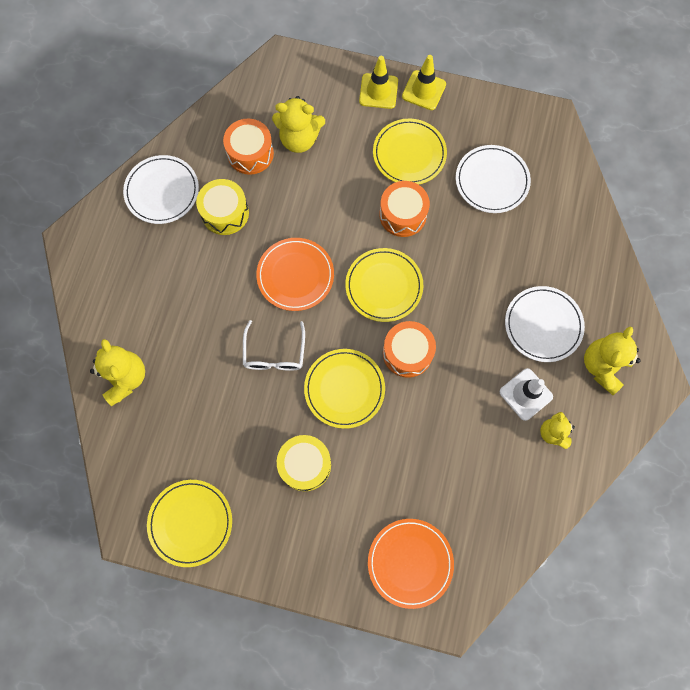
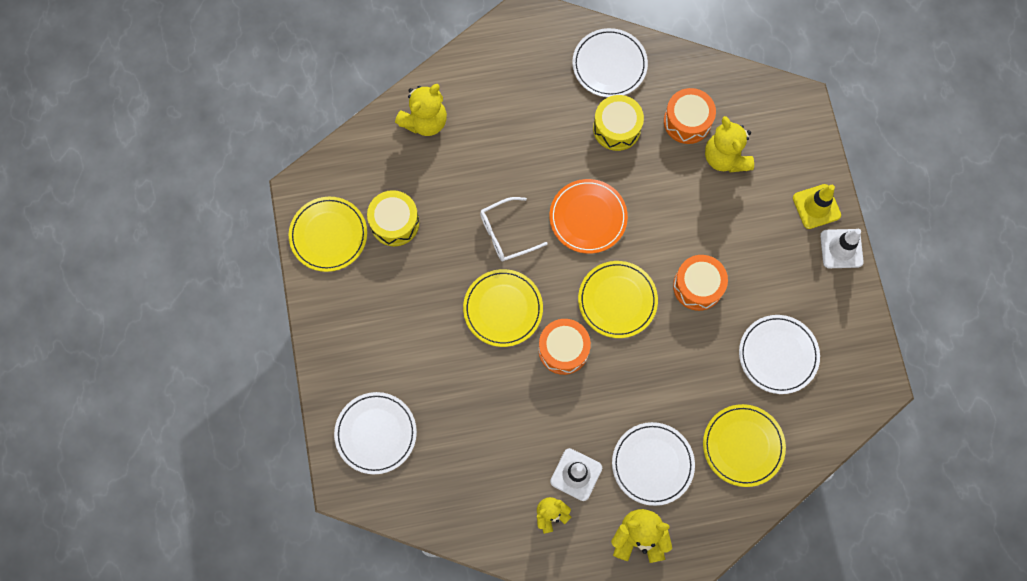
camera: 65 degrees right, 0 degrees up
yellow drum [277,435,331,491] -> yellow drum moved to [367,190,419,246]
orange plate [368,519,454,609] -> white plate [334,392,417,474]
yellow plate [373,118,447,185] -> yellow plate moved to [703,404,786,487]
yellow traffic cone [402,55,446,110] -> white traffic cone [820,229,864,268]

